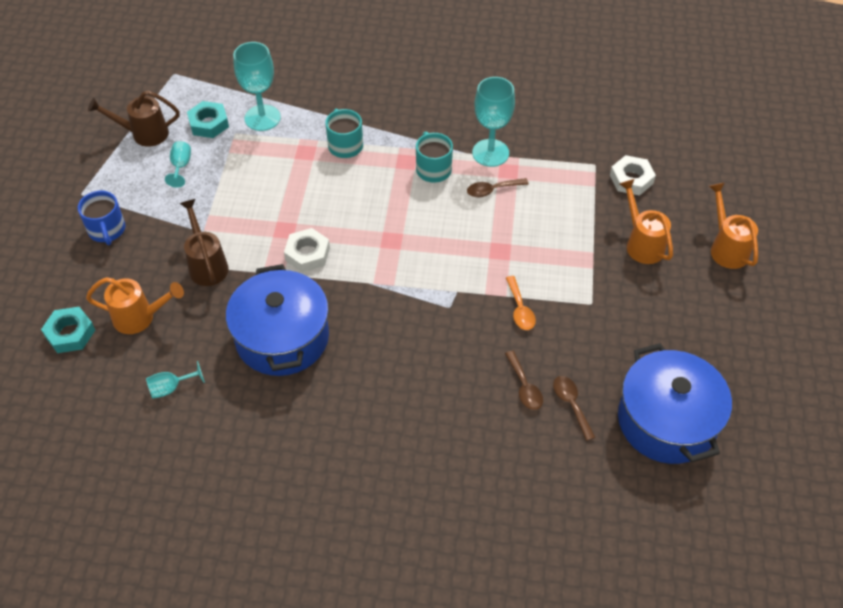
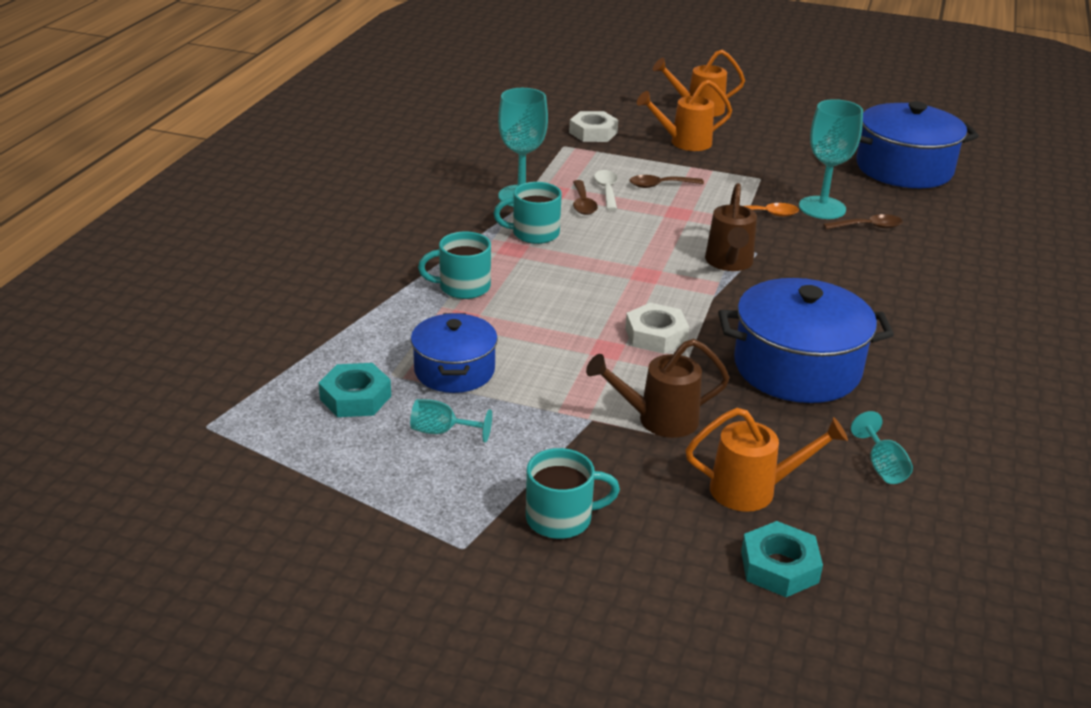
camera: 80 degrees left, 20 degrees down
blue mug [78,191,125,245] -> turquoise mug [526,448,620,539]
orange watering can [86,277,184,334] -> orange watering can turned 75 degrees clockwise [685,408,848,512]
brown watering can [88,91,180,147] -> brown watering can moved to [705,183,757,271]
turquoise goblet [233,42,281,131] -> turquoise goblet moved to [799,99,863,219]
brown spoon [553,376,596,441] -> brown spoon moved to [630,175,704,188]
none -> blue pot [411,313,498,393]
none -> white spoon [594,170,618,210]

